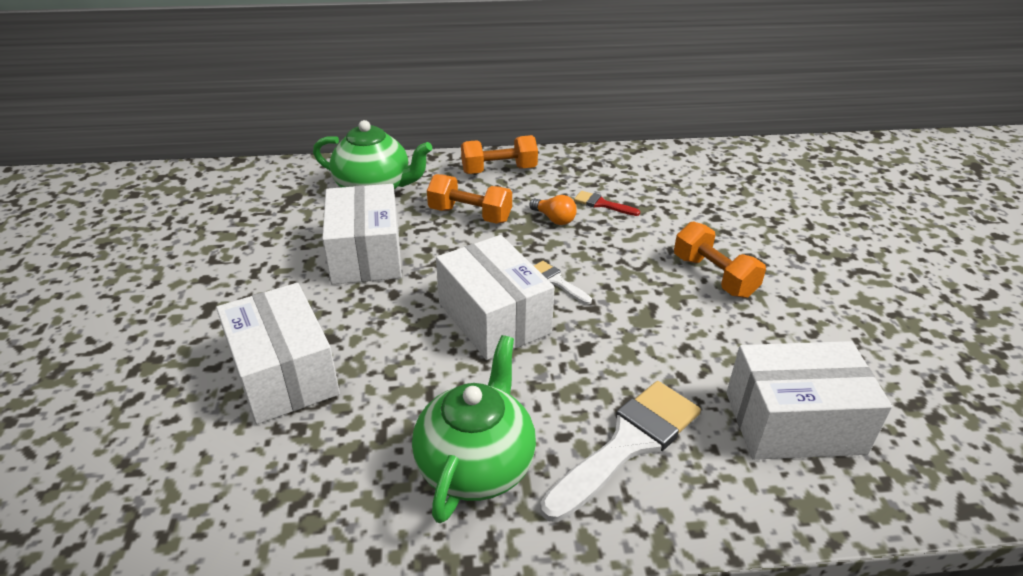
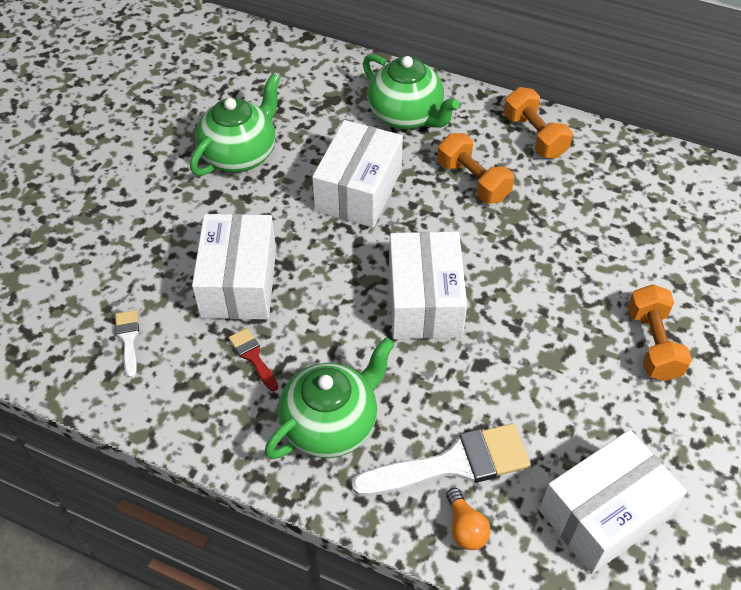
camera: 30 degrees right, 15 degrees up
orange dumbbell [461,135,538,174] -> orange dumbbell turned 45 degrees clockwise [504,87,573,159]
orange light bulb [529,195,577,225] -> orange light bulb moved to [446,488,491,550]
white brush [534,261,592,305] -> white brush moved to [115,310,139,378]
red brush [574,191,640,216] -> red brush moved to [229,328,278,391]
white box [726,341,892,460] -> white box turned 60 degrees counterclockwise [539,430,687,574]
none -> green teapot [190,73,281,176]

